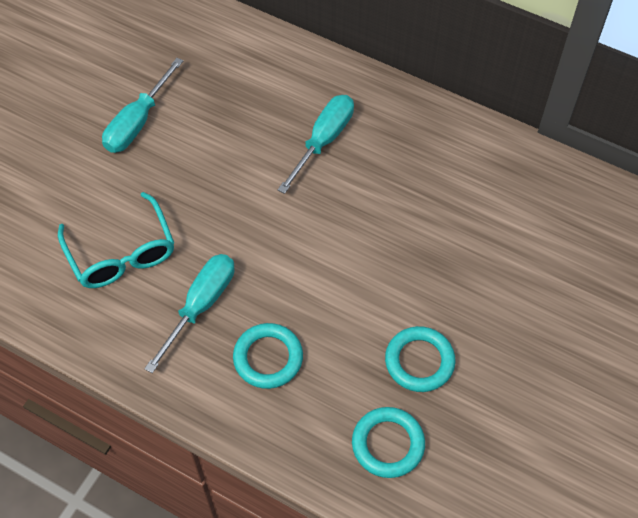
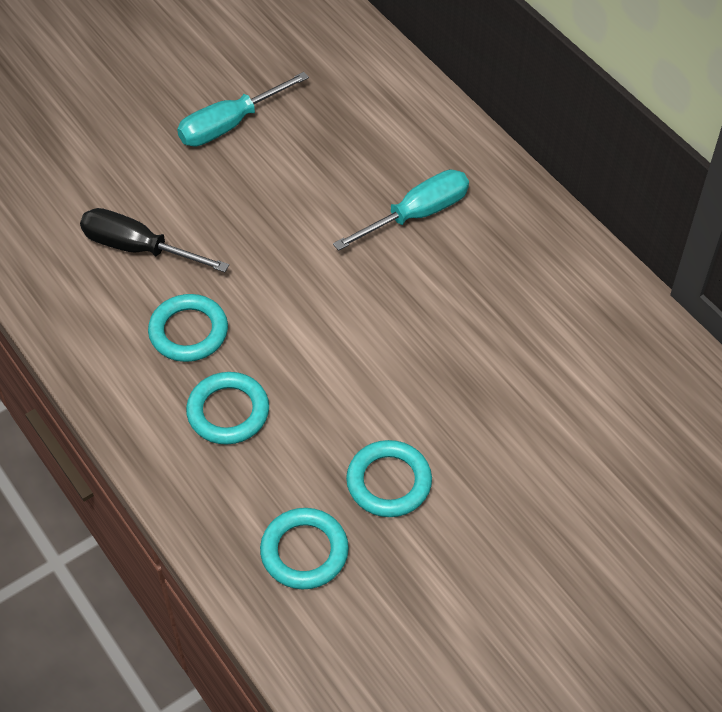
camera: 25 degrees right, 5 degrees down
turquoise glasses [58,192,174,288] -> black screwdriver [80,208,229,272]
turquoise screwdriver [144,254,235,373] -> turquoise ring [148,294,228,362]

